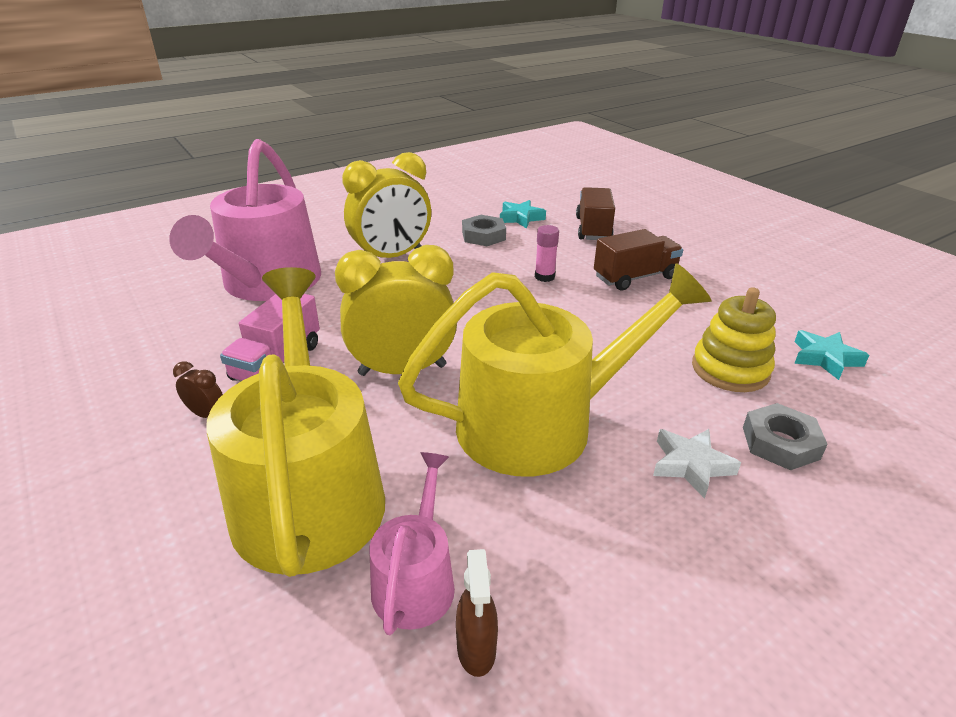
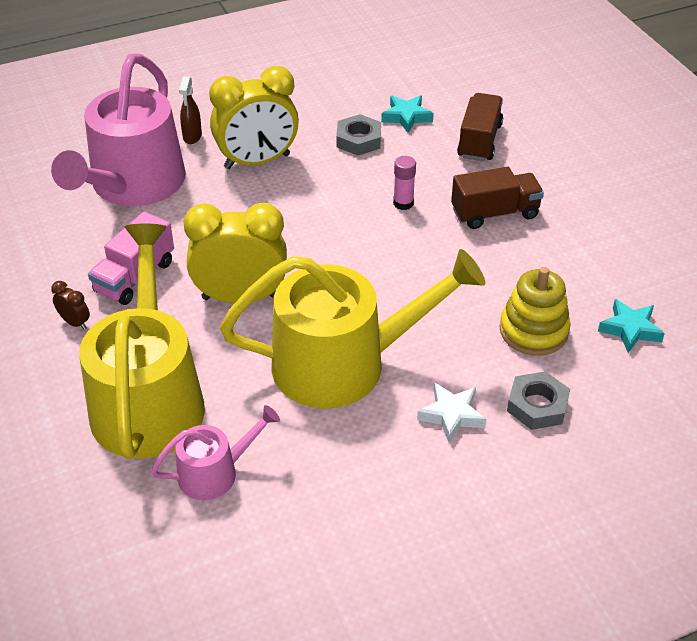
camera: 10 degrees right, 10 degrees up
pink watering can [369,452,455,635] -> pink watering can turned 45 degrees clockwise [151,405,280,500]
brown spray bottle [456,549,498,677] -> brown spray bottle moved to [179,77,202,144]

